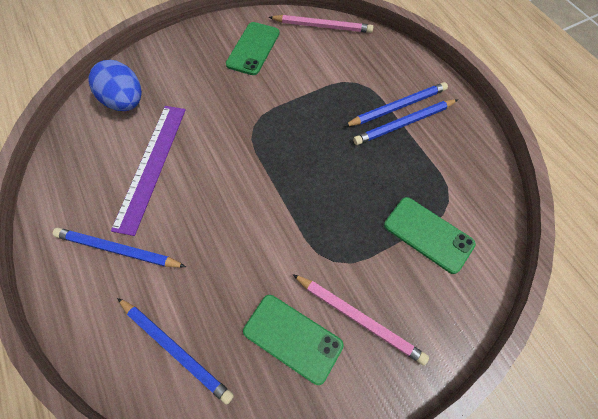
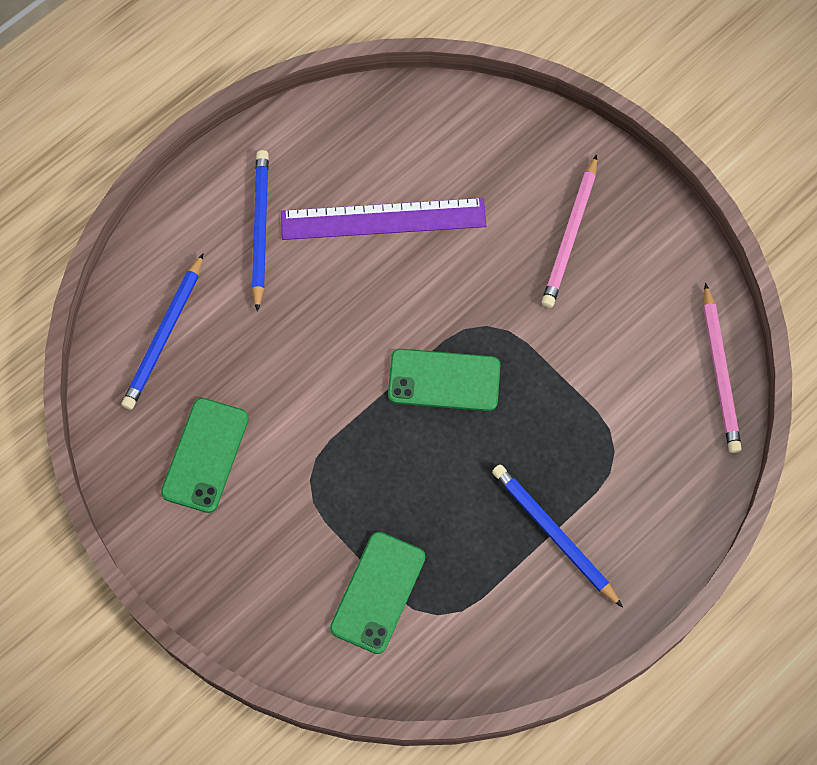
camera: 75 degrees right, 5 degrees up
blue egg [88,60,142,111] -> none
green phone [226,22,280,75] -> green phone moved to [388,349,500,411]
pink pencil [292,274,429,365] -> pink pencil moved to [542,154,597,308]
blue pencil [344,82,448,126] -> none

